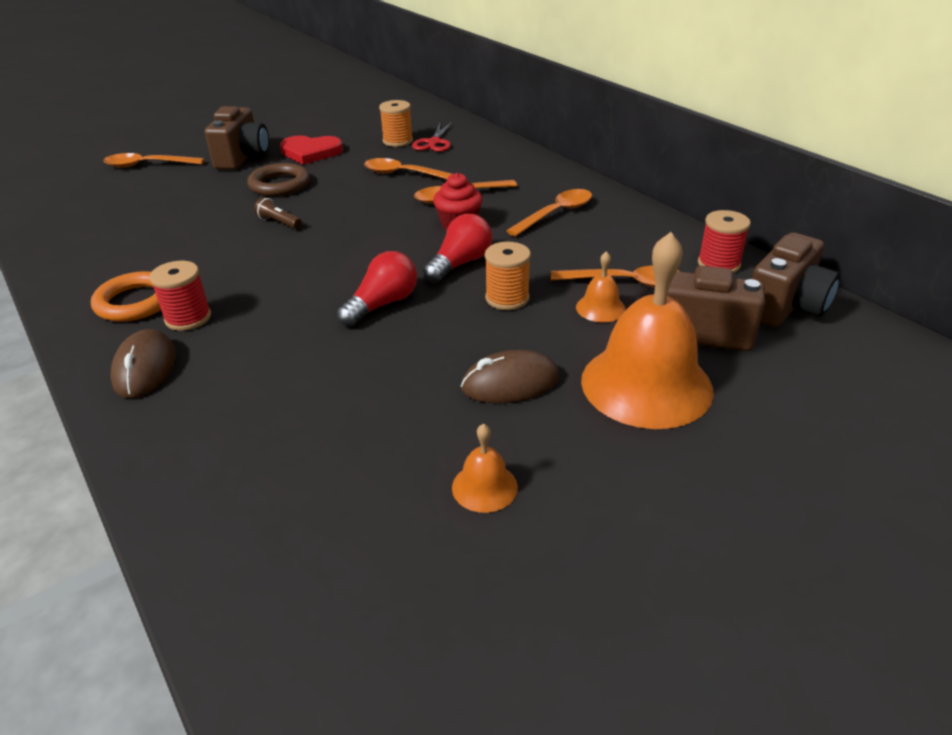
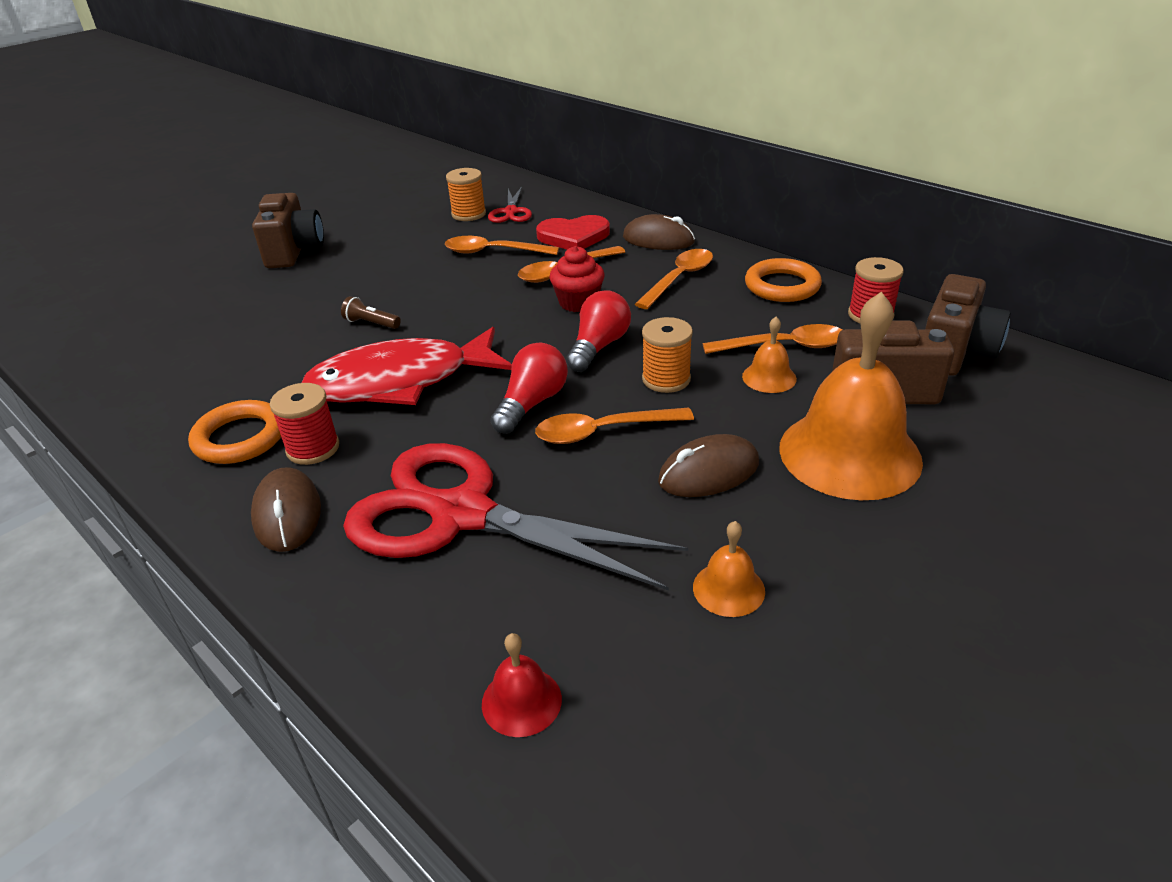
camera: 10 degrees left, 0 degrees up
orange spoon [103,153,204,168] -> orange spoon moved to [535,408,694,444]
brown ring [247,163,310,196] -> none
red heart [280,136,343,165] -> red heart moved to [536,215,610,250]
none -> red fish [302,327,512,405]
none -> red scissors [343,443,688,591]
none -> red bell [482,633,562,737]
none -> brown mouse [623,214,695,250]
none -> orange ring [745,258,822,302]

